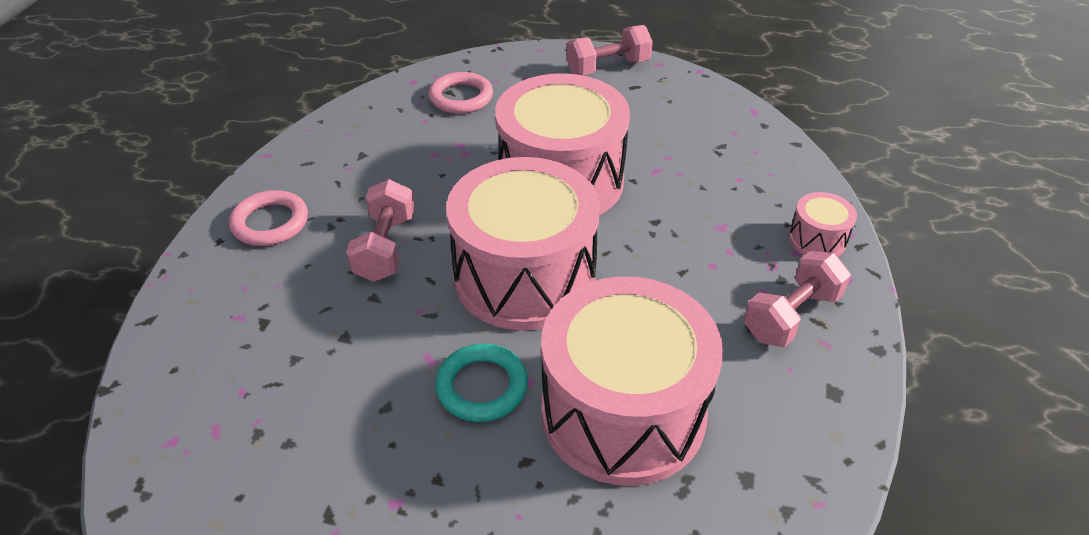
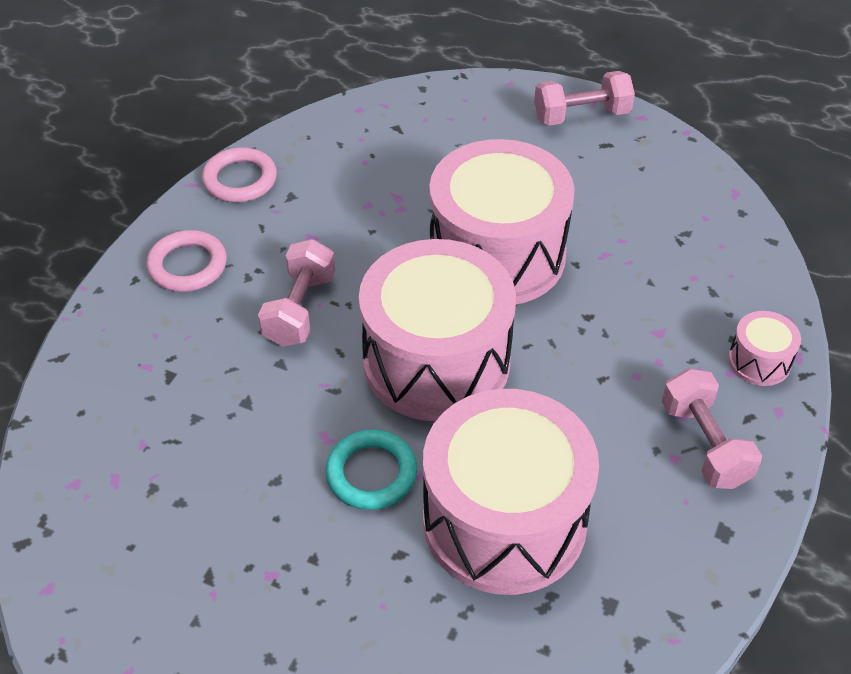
camera: 10 degrees right, 5 degrees up
pink ring [429,72,493,114] -> pink ring moved to [202,147,277,202]
pink dumbbell [744,251,851,347] -> pink dumbbell turned 75 degrees counterclockwise [662,368,762,489]

